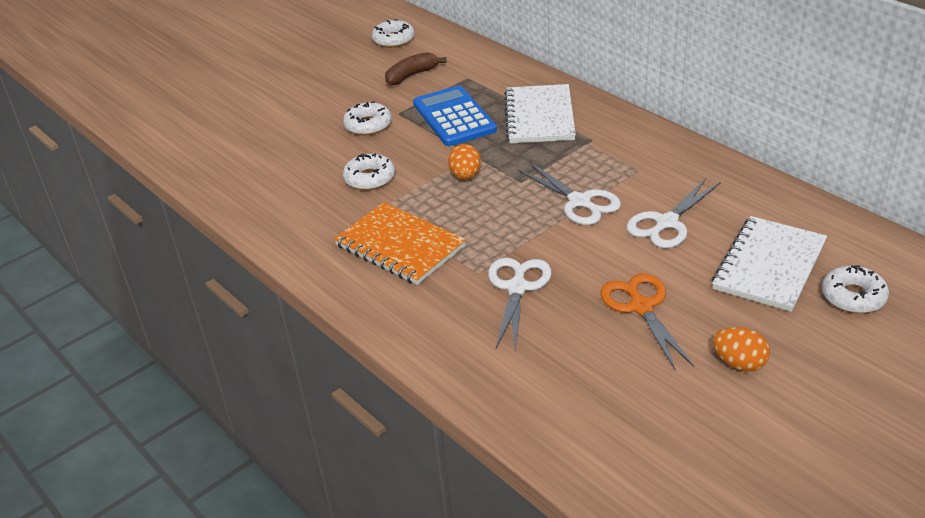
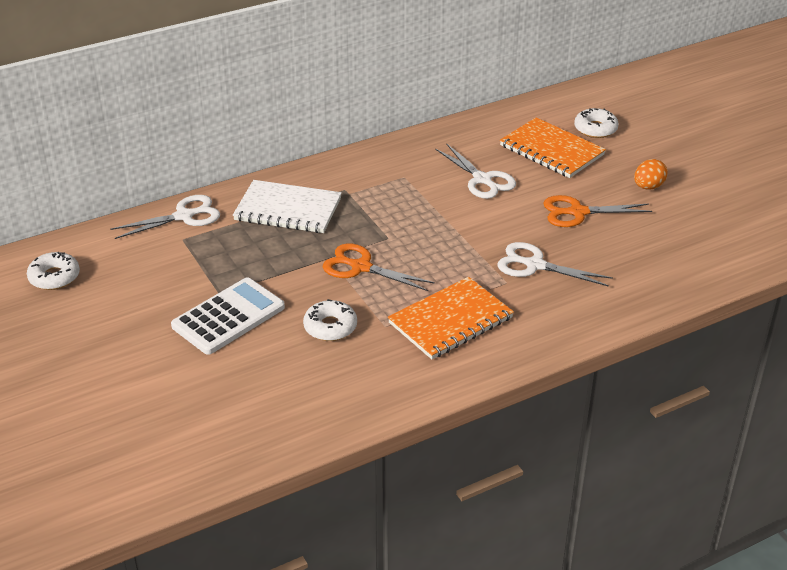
camera: 80 degrees left, 0 degrees up
white donut [343,101,392,135] -> white calculator [171,277,285,355]
brown banana [385,52,447,86] -> none
blue calculator [413,86,497,146] -> none
orange egg [448,144,481,180] -> orange scissors [323,243,435,291]
white scissors [518,162,621,225] -> white scissors moved to [110,195,220,239]
white notebook [712,216,827,312] -> orange notebook [500,118,606,178]

